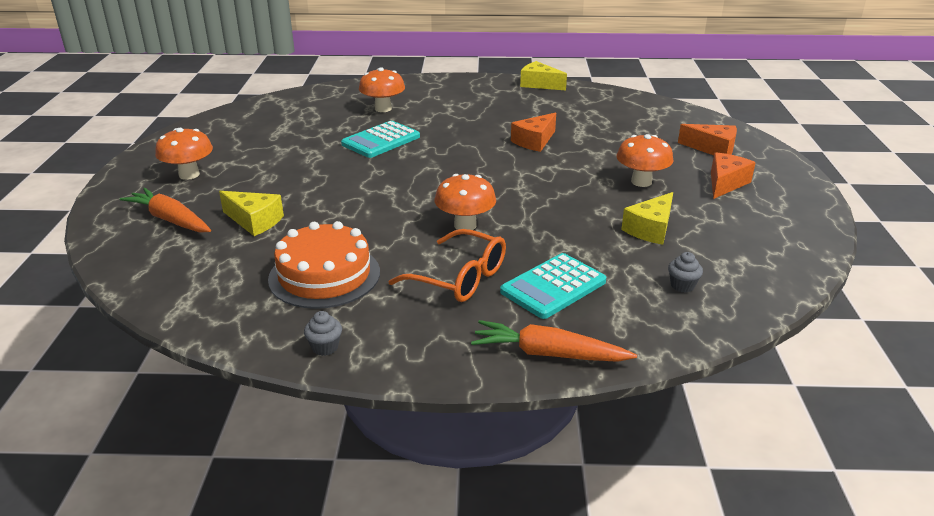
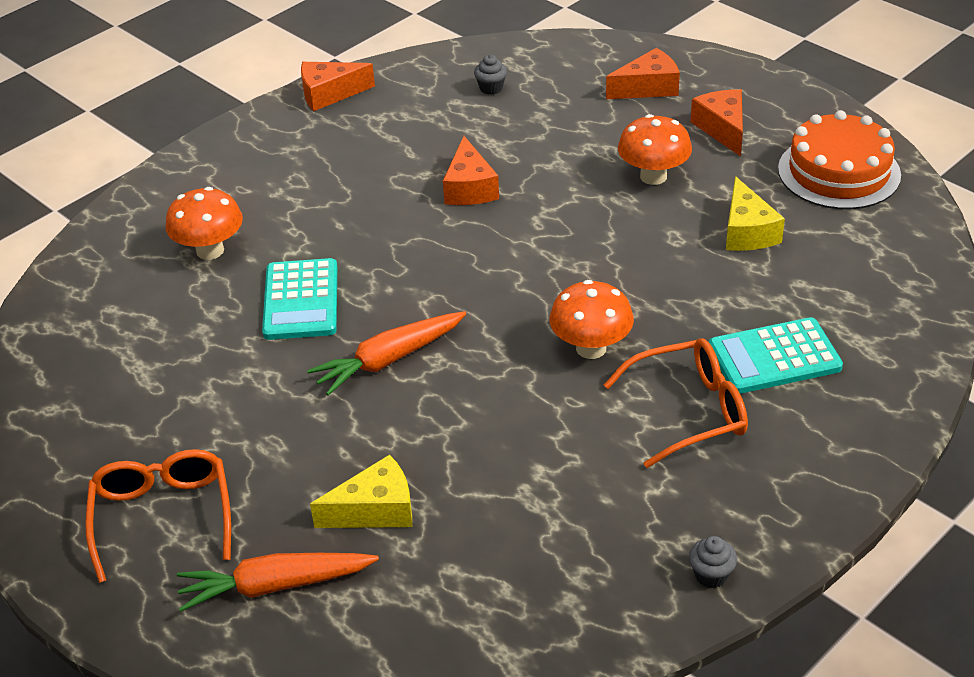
camera: 45 degrees left, 10 degrees up
orange mushroom [155,128,213,180] -> orange glasses [85,449,231,583]
orange cake [268,221,380,309] -> orange cake moved to [778,110,901,209]
orange carrot [471,320,637,362] -> orange carrot moved to [307,311,466,396]
turquoise calculator [500,253,606,319] -> turquoise calculator turned 75 degrees clockwise [709,317,843,394]
yellow cheese [520,61,567,90] -> orange cheese [301,62,375,111]
grey cupcake [668,252,703,293] -> grey cupcake moved to [474,55,507,95]

